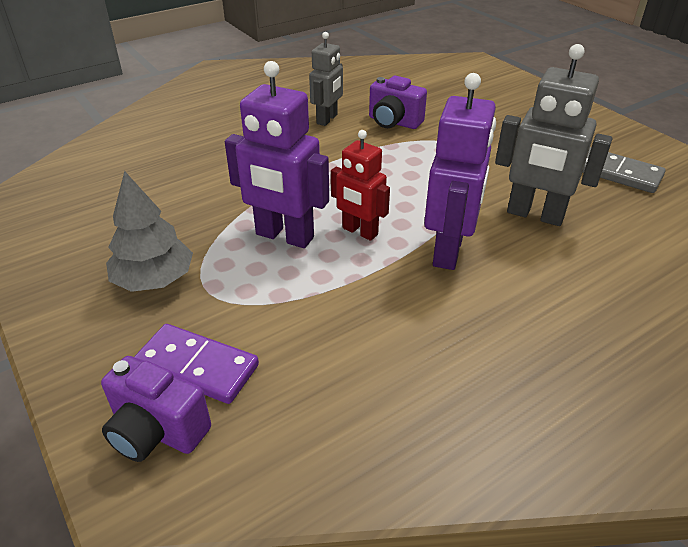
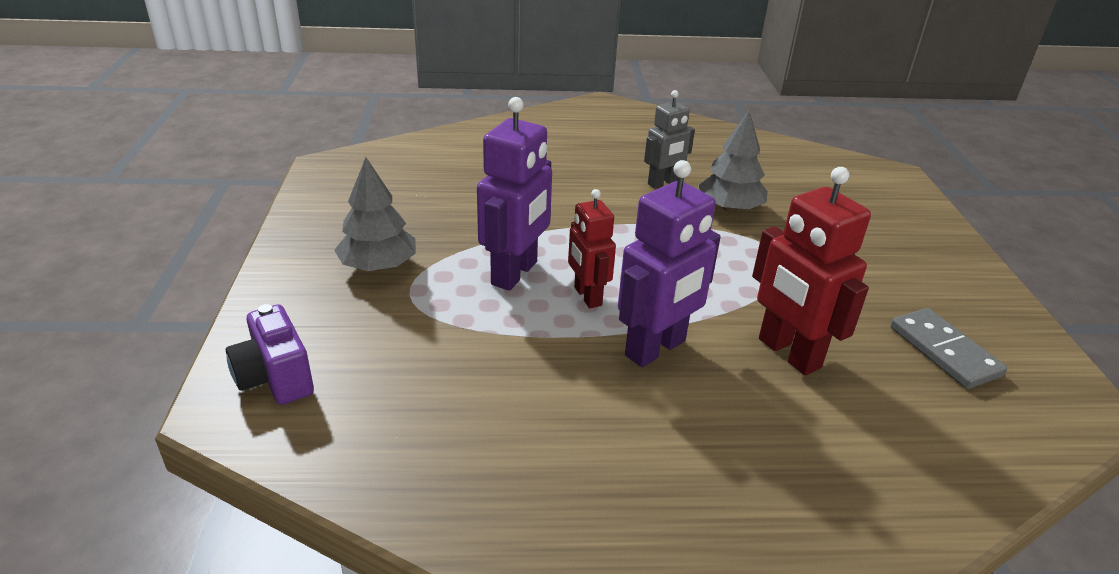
camera: 30 degrees right, 5 degrees down
purple domino [134,324,259,404] -> none
purple robot [225,61,329,248] -> purple robot turned 120 degrees counterclockwise [477,97,552,291]
purple camera [369,76,427,129] -> grey tree [698,111,768,212]
grey robot [495,44,613,226] -> red robot [752,167,871,375]

